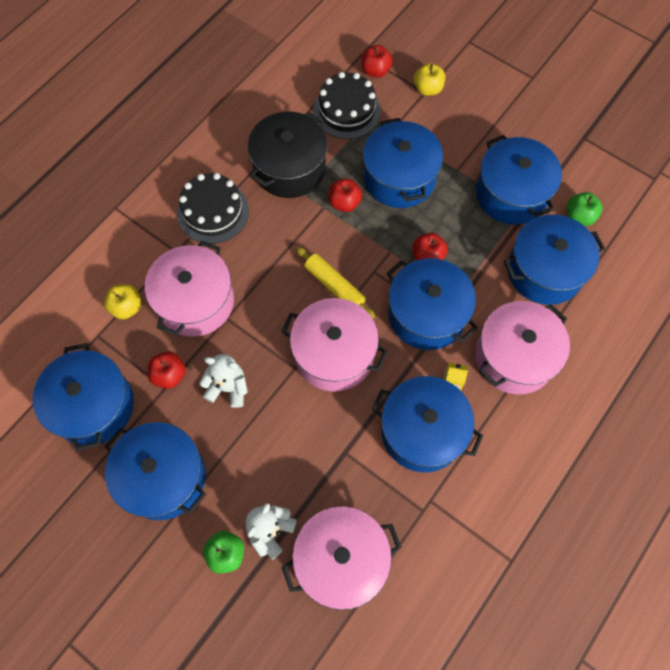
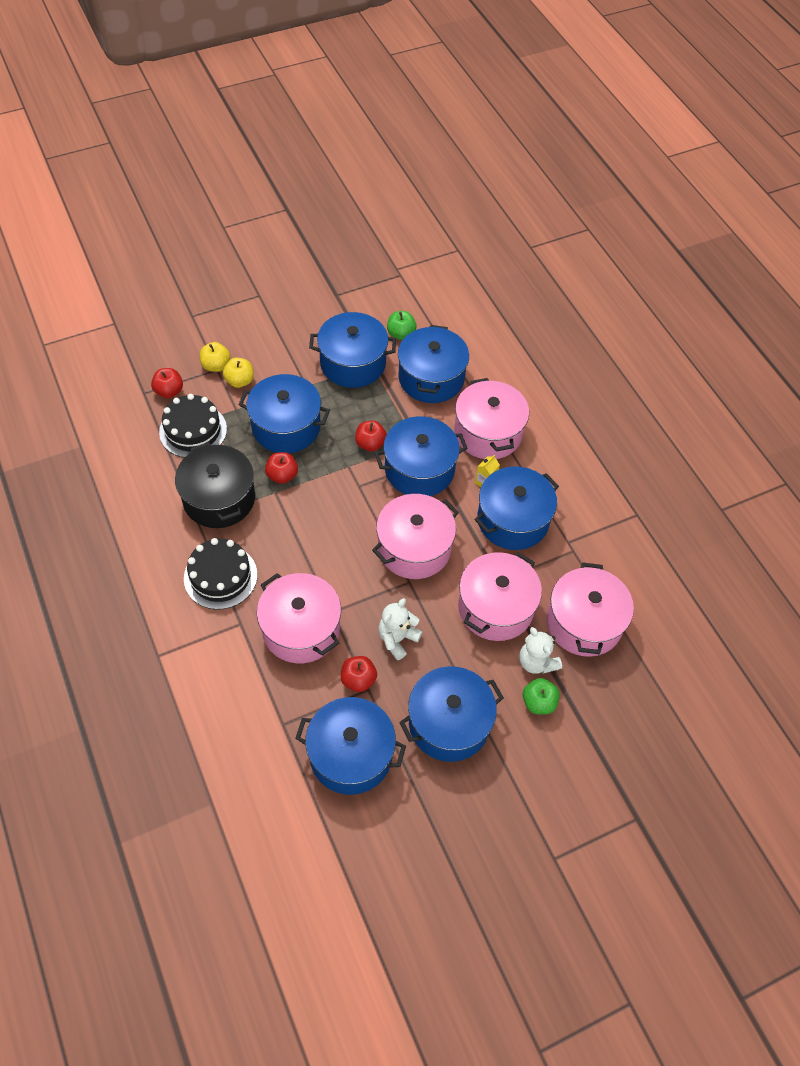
camera: 65 degrees left, 10 degrees down
yellow apple [104,284,141,319] -> yellow apple moved to [223,358,254,388]
yellow rolling pin [296,247,375,319] -> none
none -> pink pot [458,552,542,641]

